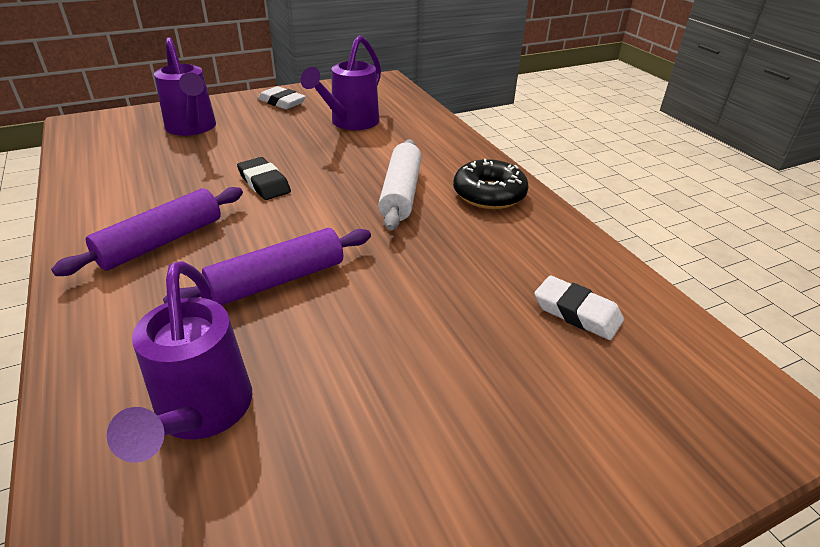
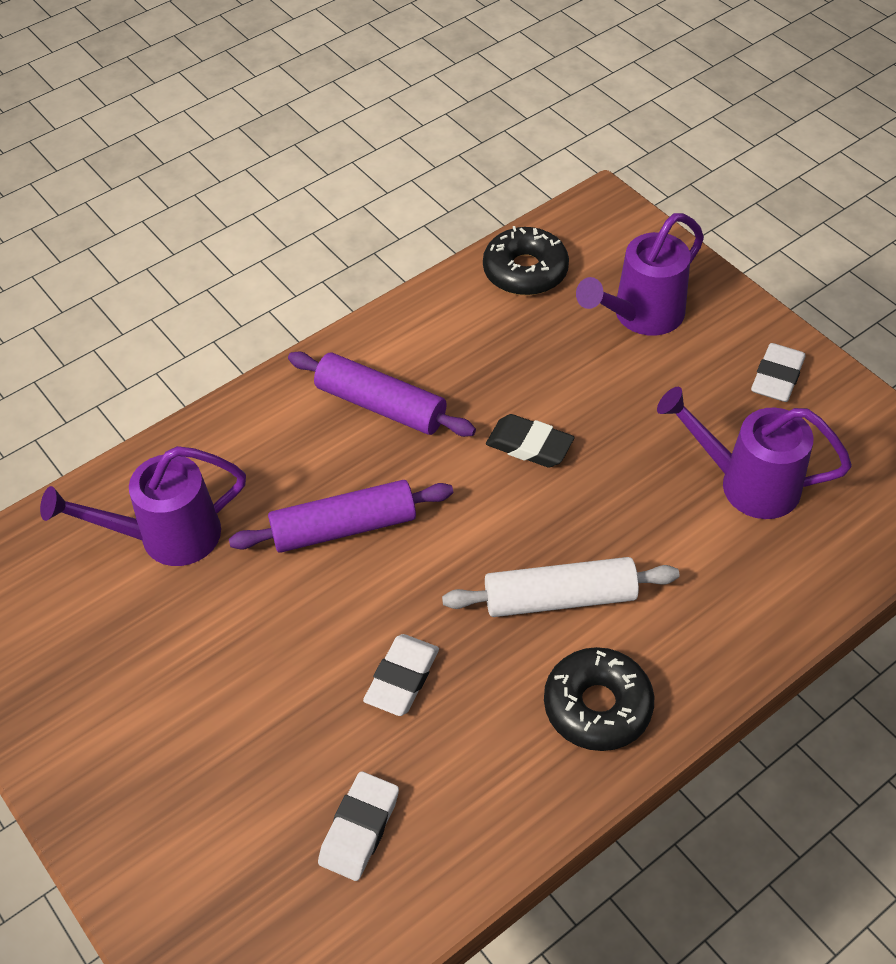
camera: 80 degrees right, 15 degrees up
purple rolling pin [163,228,371,305] -> purple rolling pin turned 60 degrees counterclockwise [229,480,453,553]
black eraser [237,157,291,200] -> black eraser turned 75 degrees clockwise [486,414,574,467]
none -> white eraser [363,634,439,716]
none -> black donut [483,226,569,296]

